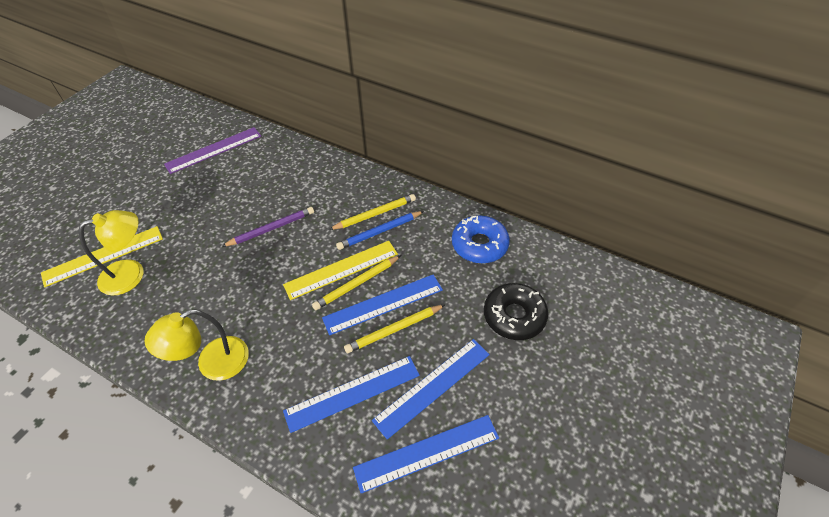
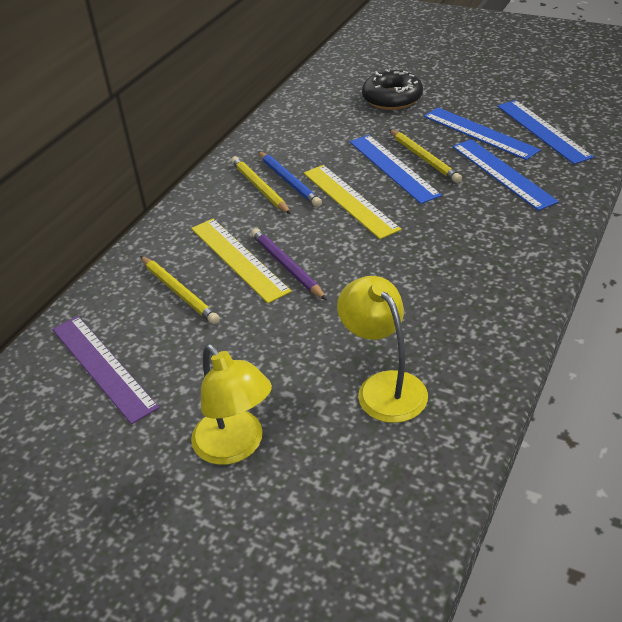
camera: 90 degrees left, 10 degrees down
yellow ruler [41,226,163,287] -> yellow ruler moved to [191,219,292,304]
yellow lamp [144,309,249,381] -> yellow lamp moved to [191,344,272,465]
yellow pencil [312,255,401,310] -> yellow pencil moved to [140,256,220,325]
blue donut [452,215,510,263] -> none

